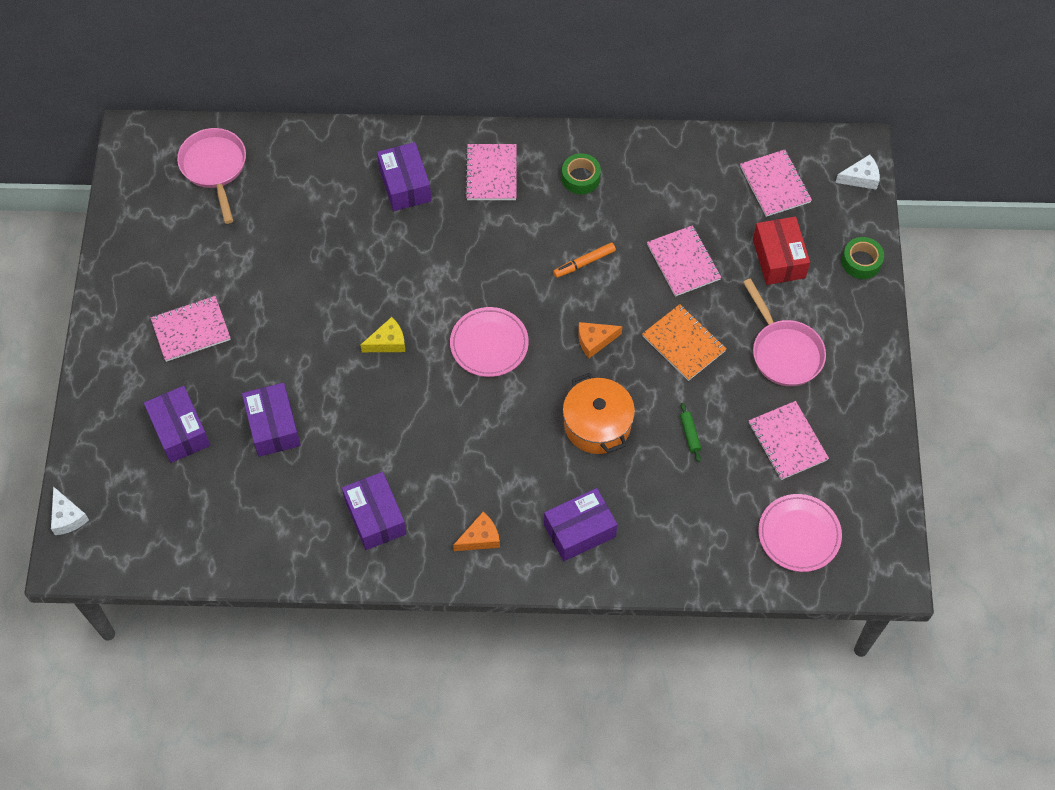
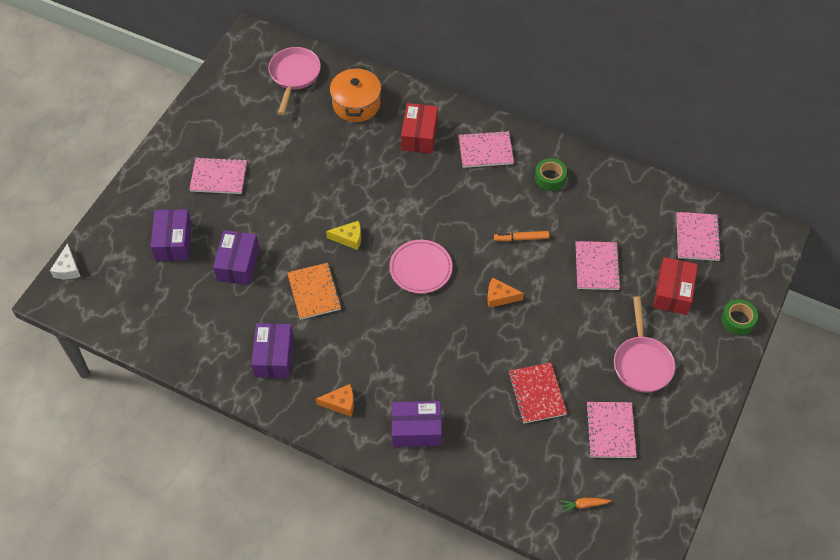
camera: 25 degrees right, 5 degrees down
purple box [377,142,431,211] -> red box [401,103,438,154]
pink notebook [465,144,517,200] -> pink notebook turned 60 degrees clockwise [458,131,514,168]
orange pot [563,373,635,454] -> orange pot moved to [330,66,381,122]
orange notebook [642,304,726,381] -> orange notebook moved to [287,263,342,320]
green rolling pin [680,403,701,462] -> red notebook [508,363,567,423]
pink plate [758,494,842,572] -> orange carrot [560,498,611,513]
white cheese [835,155,880,190] -> none

